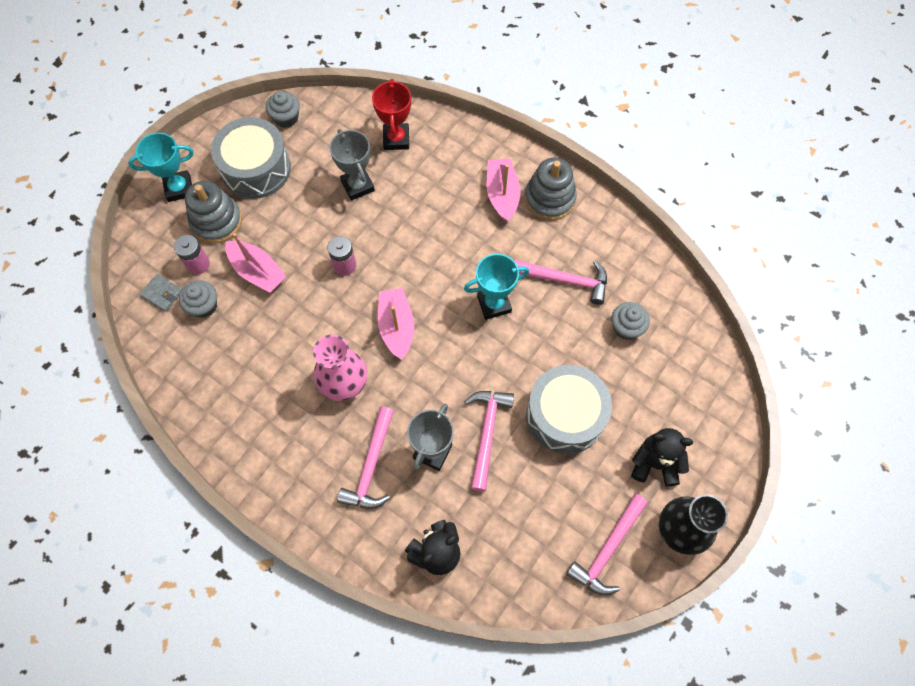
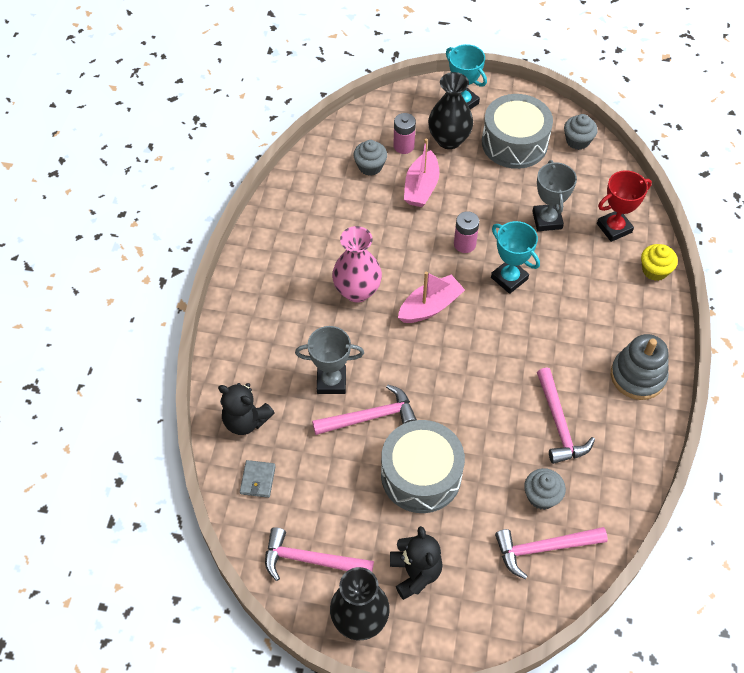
camera: 65 degrees right, 10 degrees down
grey wallet [140,274,182,312] -> grey wallet moved to [240,460,276,498]
grey stacking toy [185,181,242,244] -> black vase [428,72,473,149]
grey trophy [329,129,375,201] -> grey trophy turned 45 degrees counterclockwise [532,160,577,231]
pink hammer [337,407,394,509] -> pink hammer moved to [495,527,608,579]
turquoise trophy [464,254,529,320] -> turquoise trophy moved to [491,221,540,294]
pink boat [486,158,520,222] -> none
none -> yellow cupcake [641,244,678,281]

